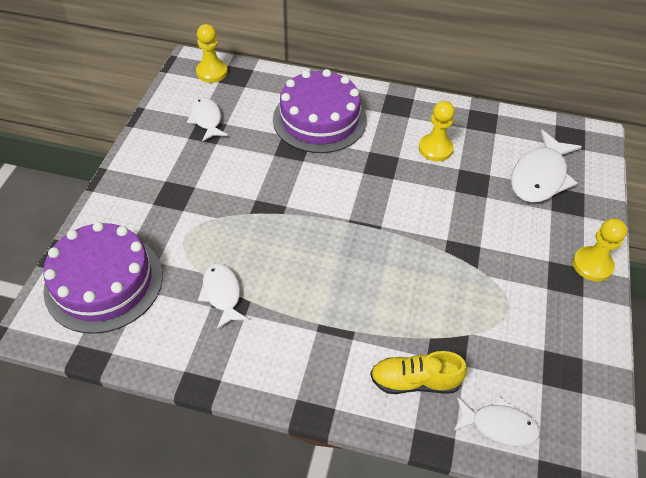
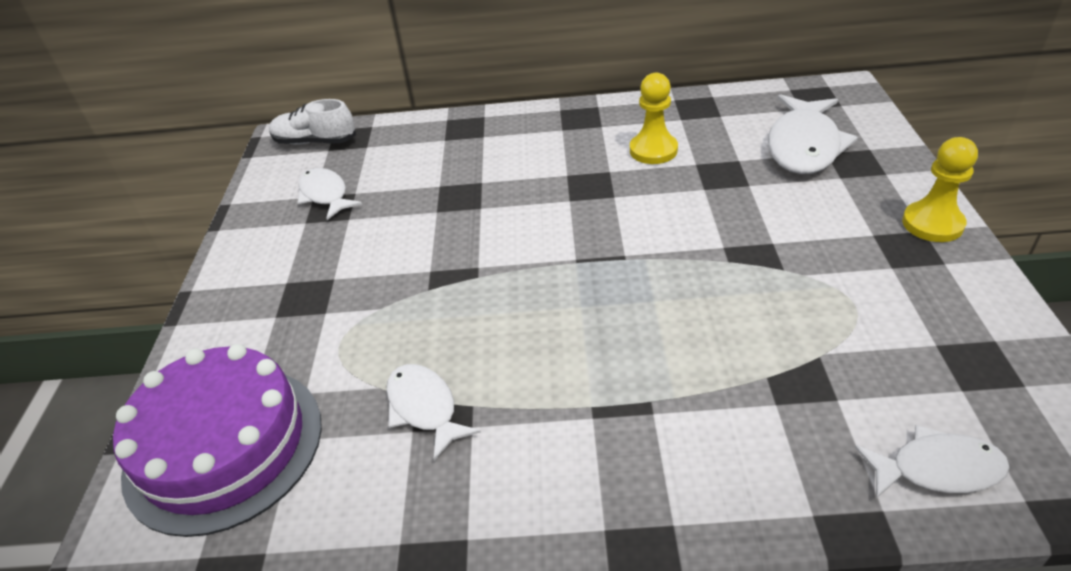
camera: 10 degrees left, 10 degrees down
yellow pawn [196,24,228,83] -> white shoe [269,99,356,145]
purple cake [273,69,367,153] -> none
yellow shoe [370,351,467,394] -> none

